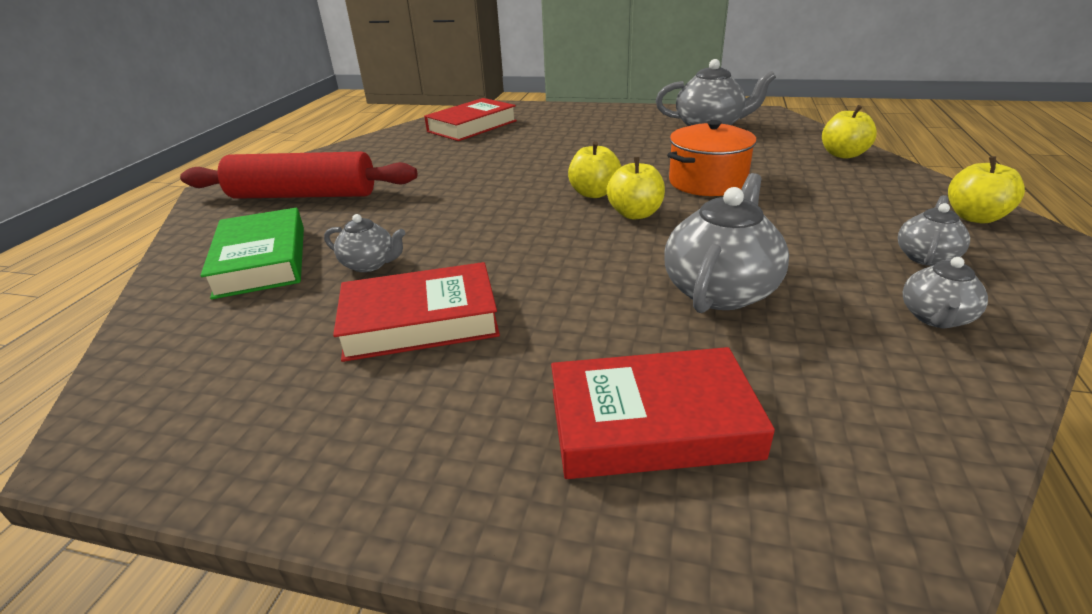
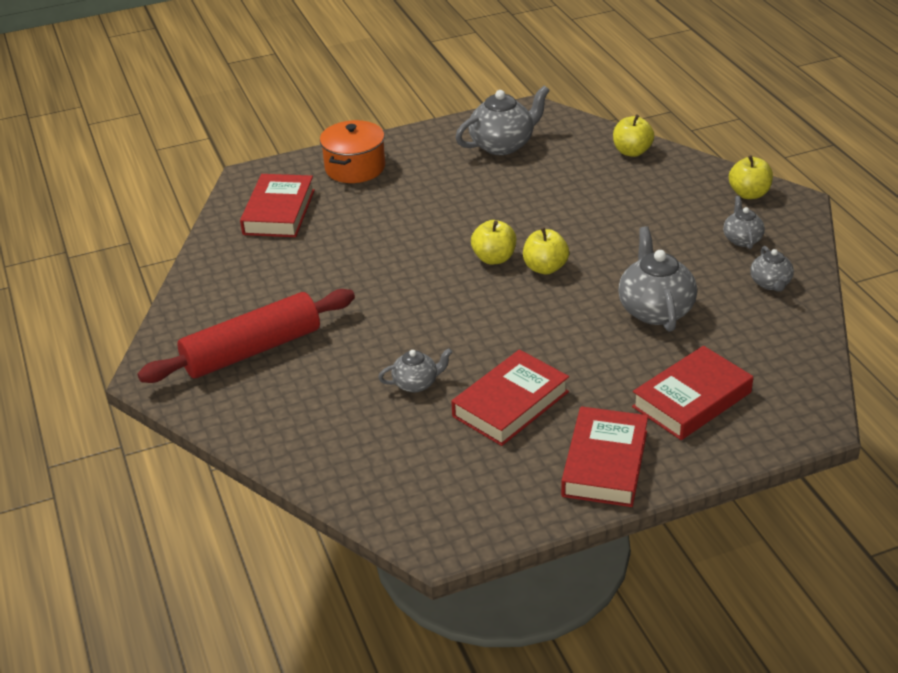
camera: 35 degrees left, 5 degrees up
green book [200,208,304,299] -> none
orange pot [667,120,757,196] -> orange pot moved to [320,120,385,183]
none -> red book [561,406,648,507]

